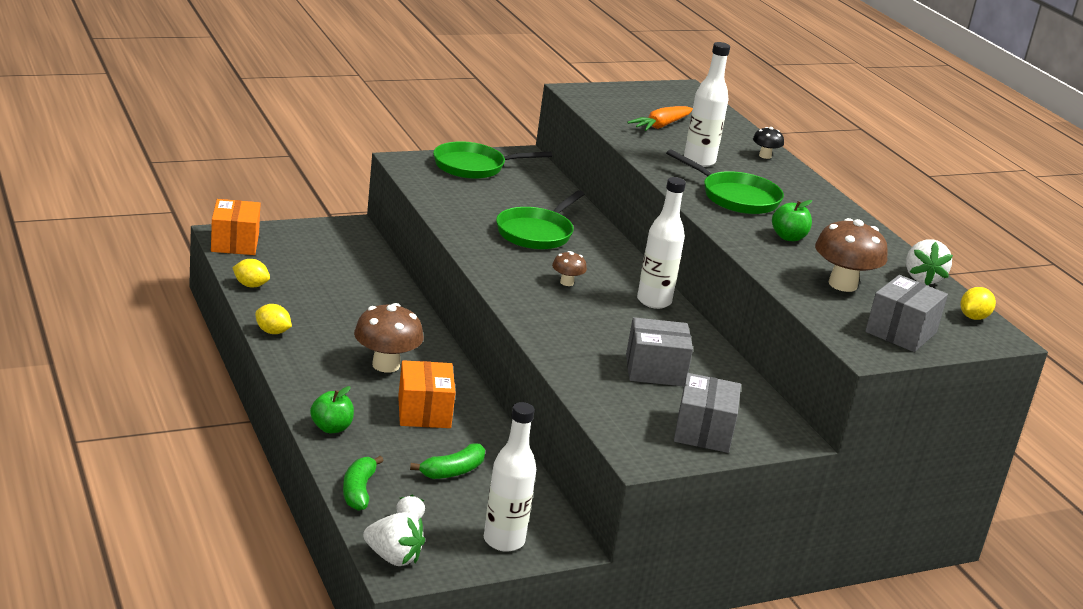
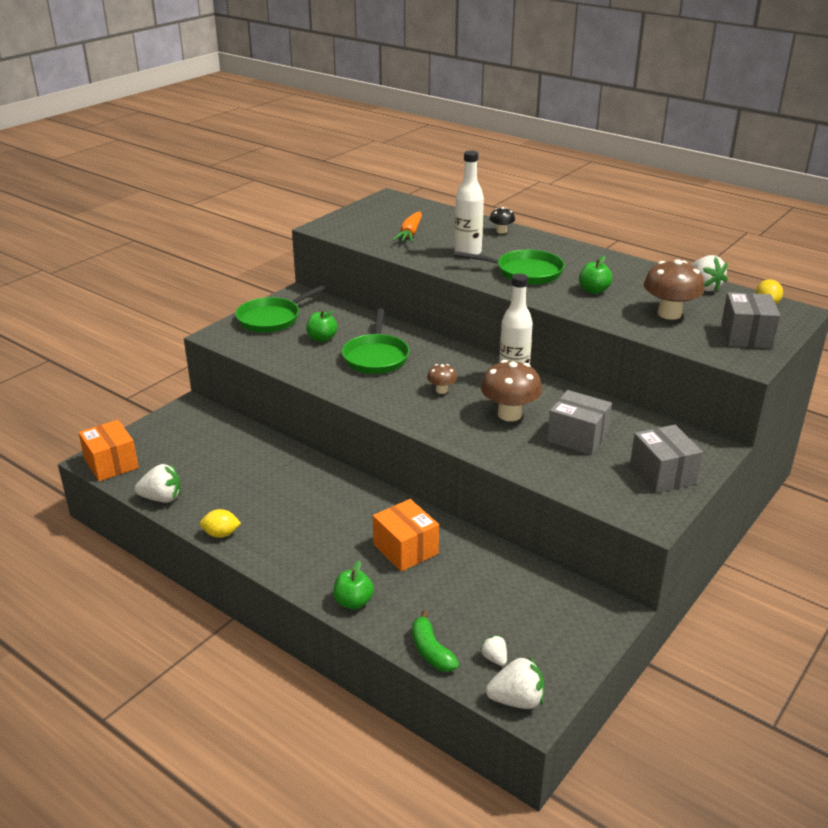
camera: 25 degrees left, 5 degrees up
yellow lemon [232,259,270,287] -> white strawberry [135,464,181,503]
brown mushroom [354,303,424,372] -> brown mushroom moved to [481,360,542,421]
green banana [410,443,485,479] -> none
white bottle [484,402,536,552] -> none
grey box [626,317,693,386] -> grey box turned 60 degrees clockwise [547,390,612,455]
none -> green apple [306,311,338,342]

